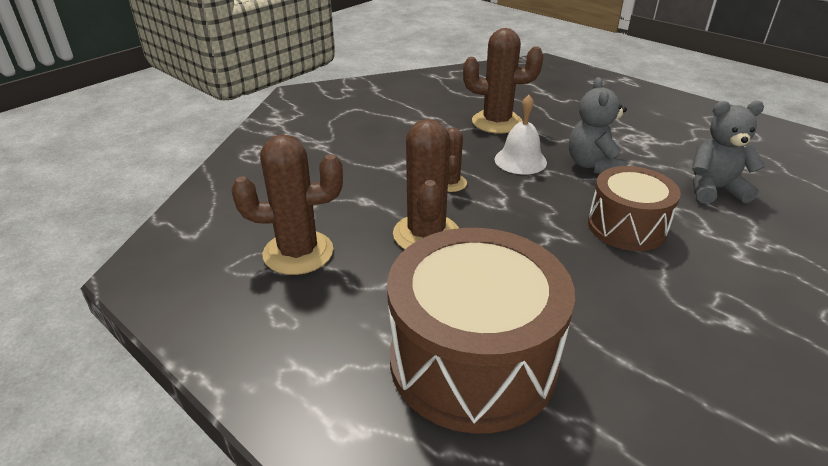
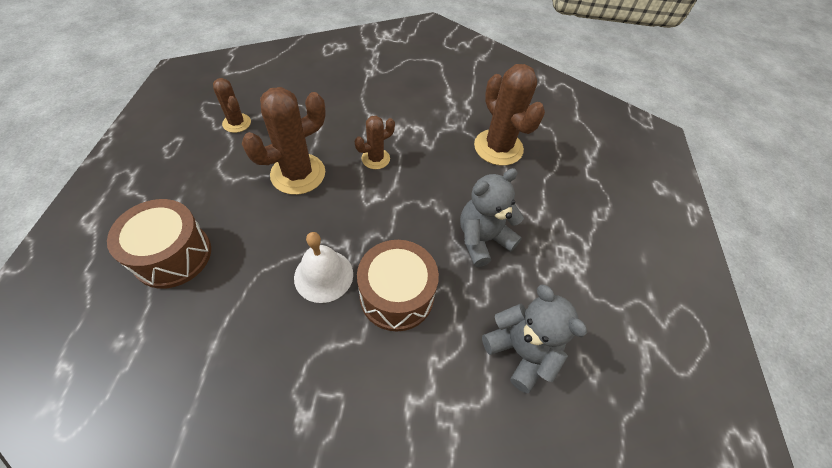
camera: 50 degrees right, 20 degrees up
brown cactus [231,134,343,275] -> brown cactus [213,78,251,133], size x0.55
brown drum [387,228,575,434] -> brown drum [107,199,211,289], size x0.60
white bell [494,95,547,174] -> white bell moved to [294,232,353,303]

